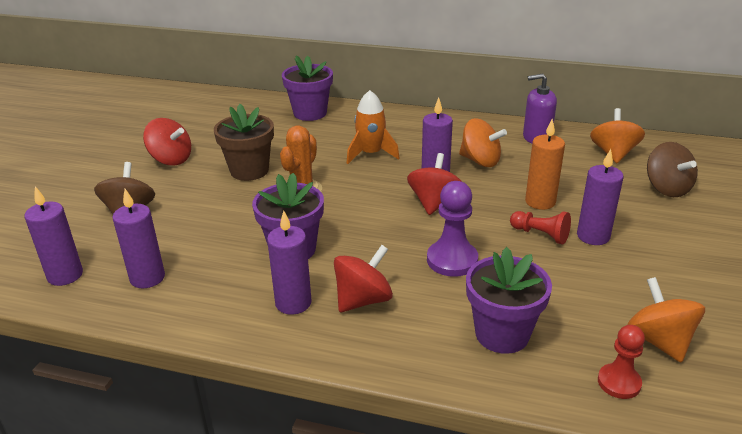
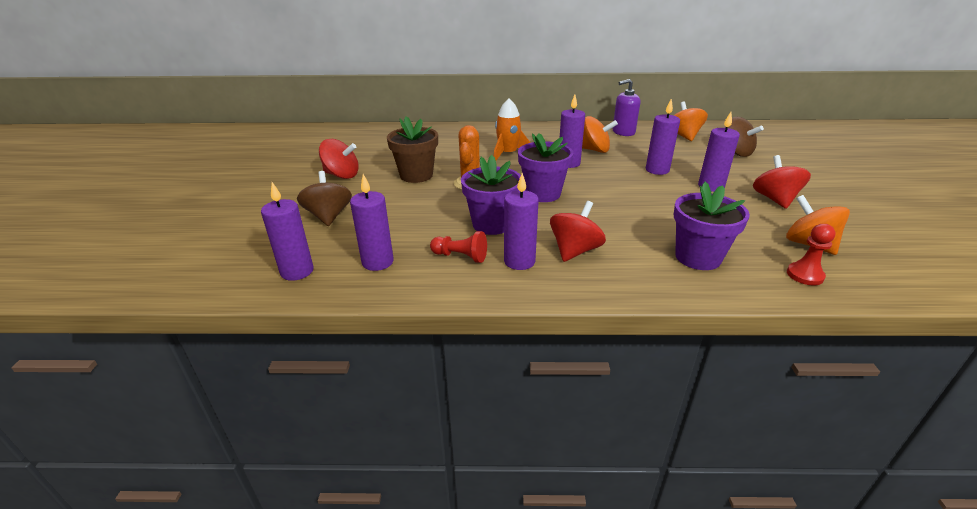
camera: 15 degrees left, 0 degrees up
purple flower pot [282,56,333,121] -> purple flower pot moved to [518,133,573,202]
red spinning top [407,153,462,215] -> red spinning top moved to [753,155,811,209]
purple pawn [427,181,478,277] -> none
red pawn [510,211,571,245] -> red pawn moved to [430,231,487,263]
orange candle [525,119,565,210] -> purple candle [646,98,680,175]

